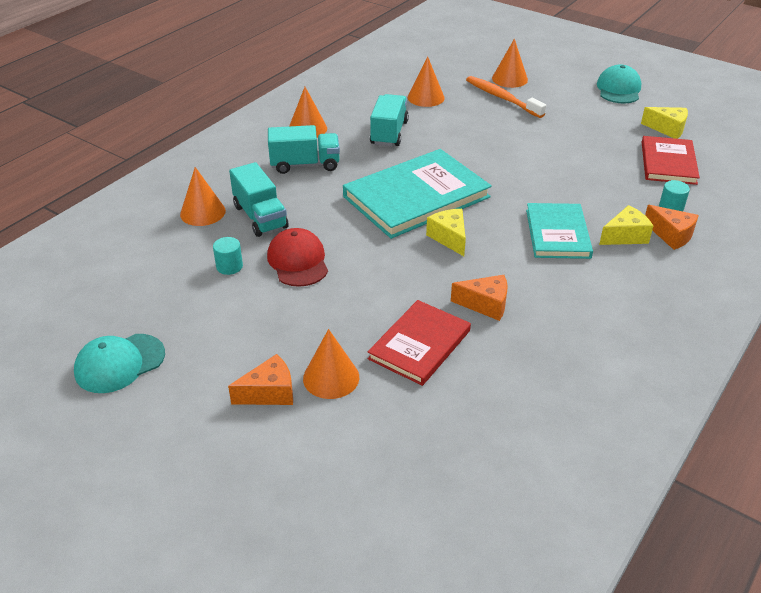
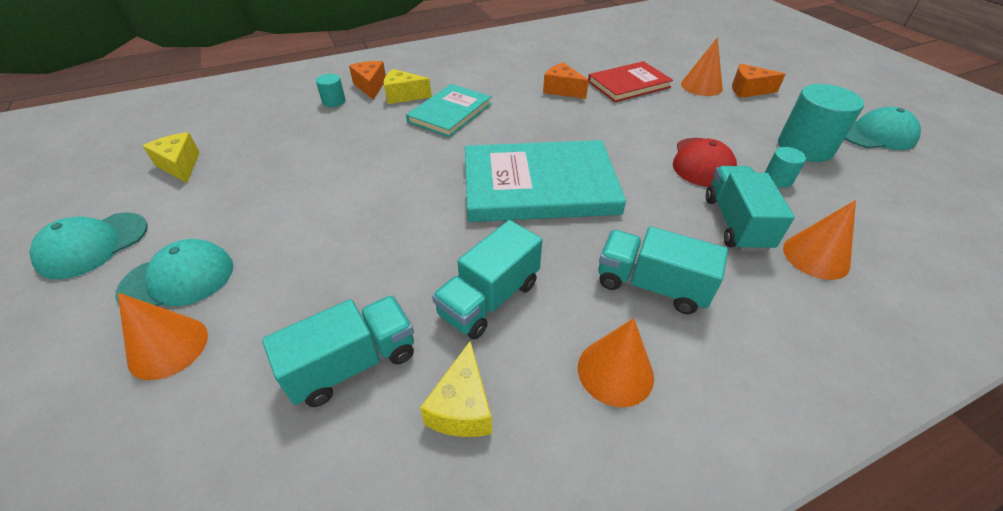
camera: 150 degrees left, 5 degrees up
orange cone [408,56,445,107] -> turquoise truck [262,296,414,407]
yellow cheese [426,209,466,256] -> yellow cheese moved to [420,341,492,437]
orange toothbrush [466,76,546,118] -> none
red book [642,136,700,185] -> none
none -> turquoise cap [115,239,233,306]
none -> turquoise cylinder [778,84,864,162]

